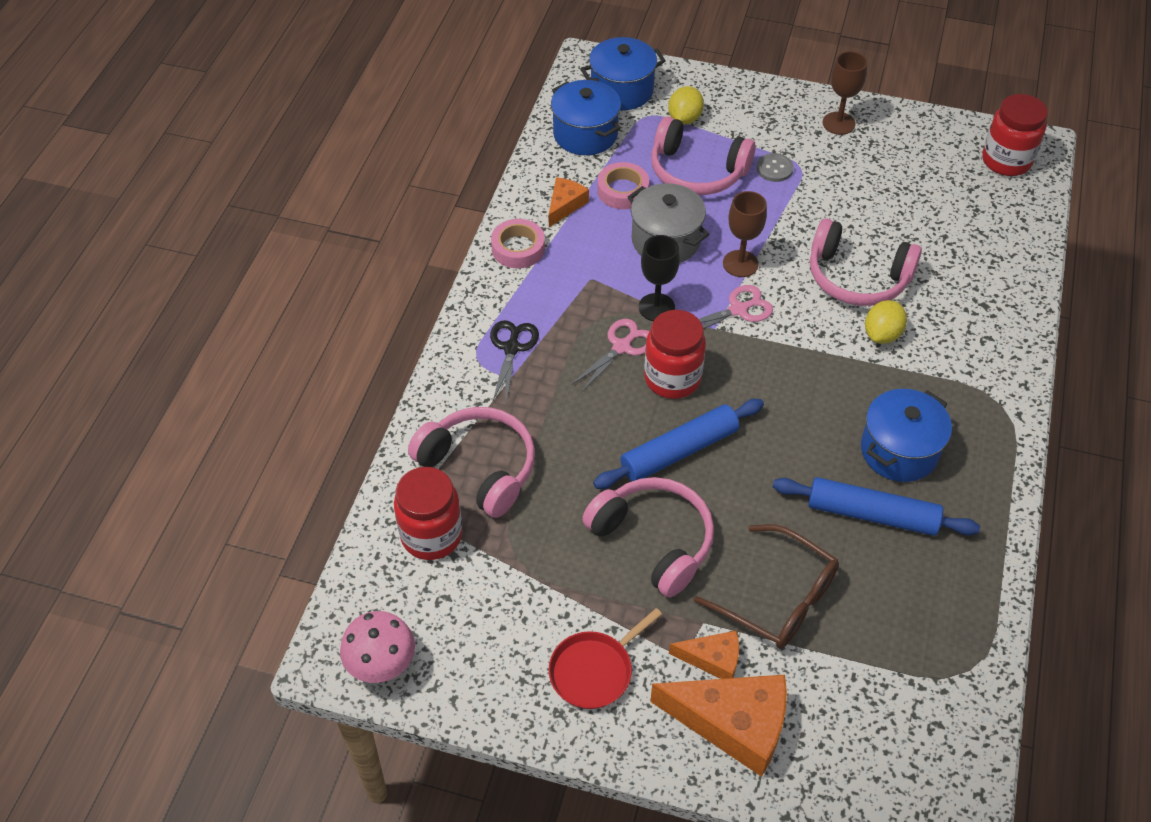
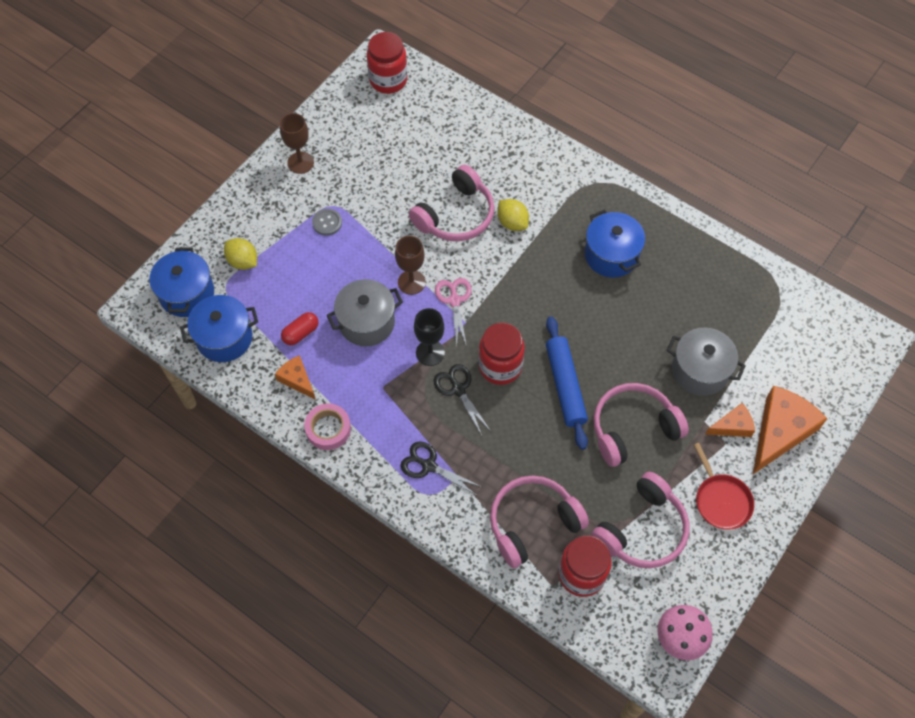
camera: 70 degrees left, 10 degrees up
pink scissors [571,319,649,393] -> black scissors [434,364,490,435]
pink tape [597,162,649,209] -> red capsule [281,312,319,345]
pink headphones [651,116,756,195] -> pink headphones moved to [591,472,689,568]
orange cheese [669,631,739,679] -> orange cheese turned 45 degrees clockwise [705,403,755,437]
brown glasses [694,524,839,649] -> grey pot [667,328,746,396]
blue rolling pin [773,477,980,536] -> none

